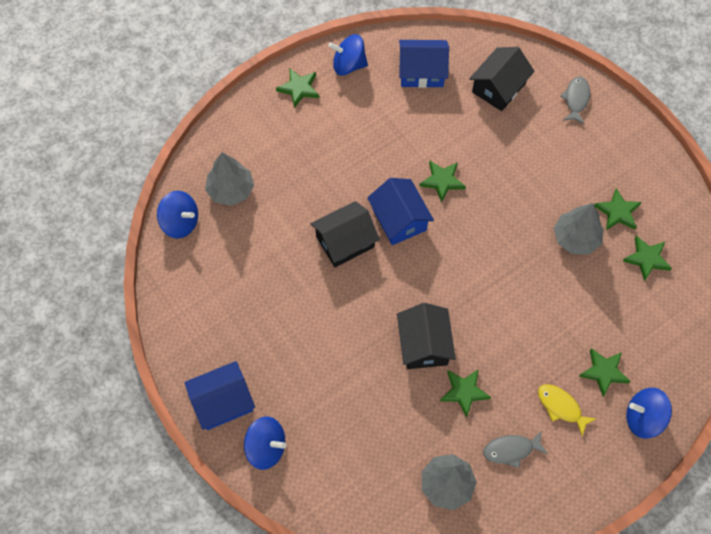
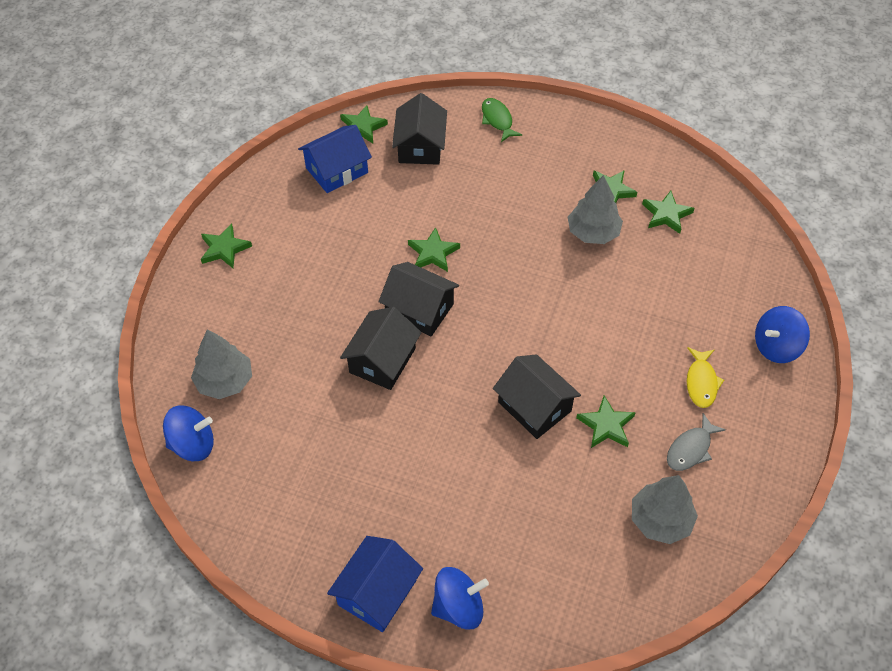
camera: 35 degrees left, 10 degrees down
blue spinning top [328,34,368,76] -> none
blue house [367,178,434,245] -> black house [378,262,459,336]
yellow fish [538,384,597,436] -> yellow fish turned 90 degrees counterclockwise [687,347,724,408]
grey fish [560,77,590,124] -> green fish [482,98,522,142]
green star [579,348,631,397] -> green star moved to [340,105,388,143]

